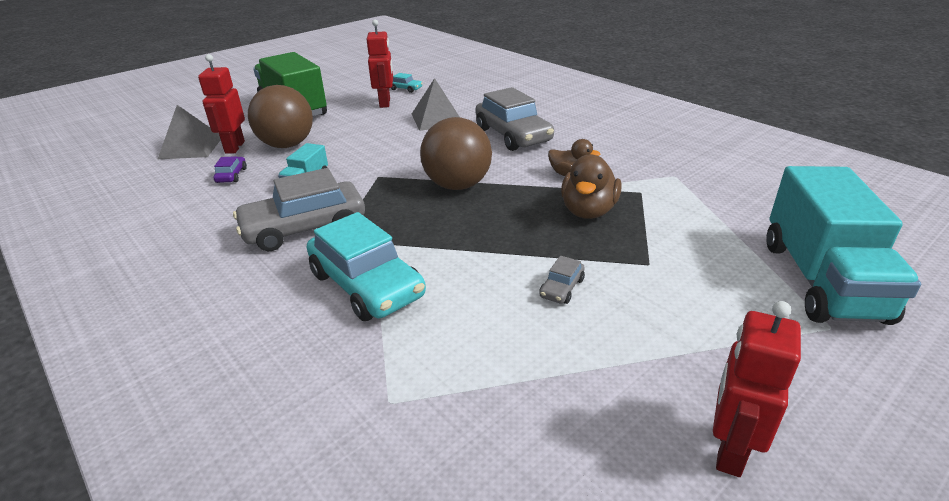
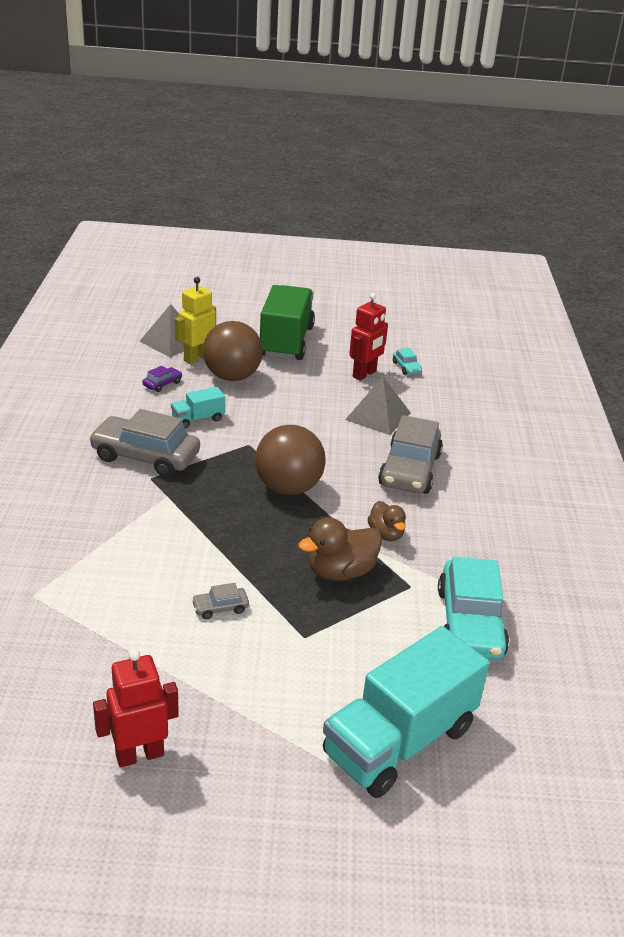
camera: 40 degrees right, 0 degrees up
red robot [198,54,245,154] -> yellow robot [175,277,216,364]
turquoise car [307,212,426,321] -> turquoise car moved to [438,557,509,660]

